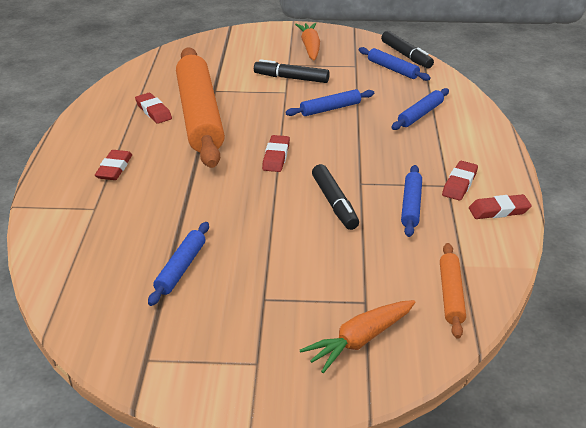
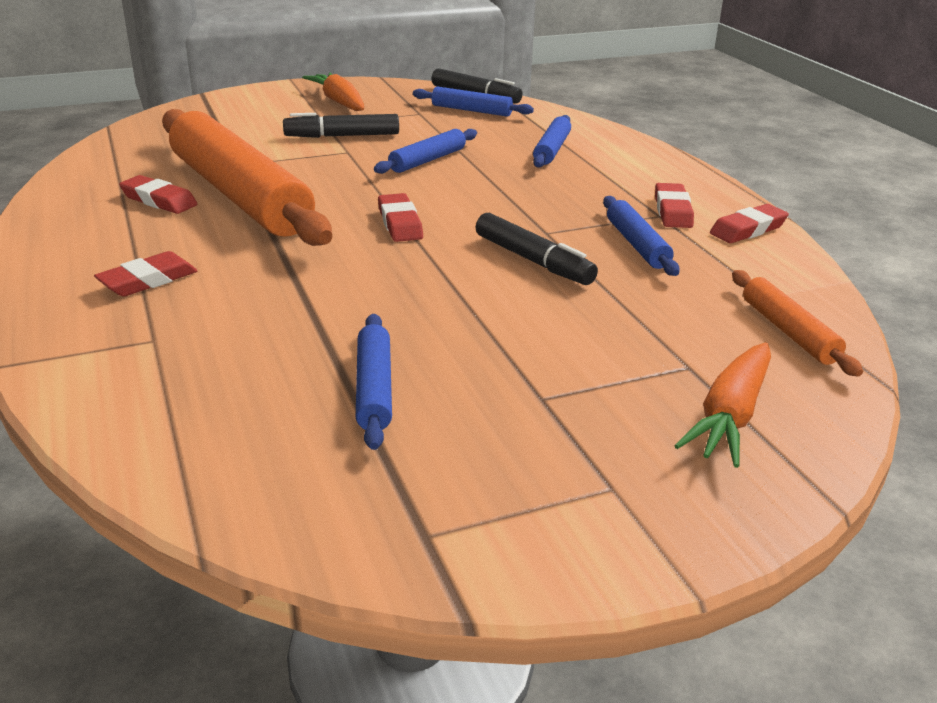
camera: 25 degrees left, 5 degrees down
red eraser [95,150,132,180] -> red eraser turned 60 degrees clockwise [94,251,198,297]

